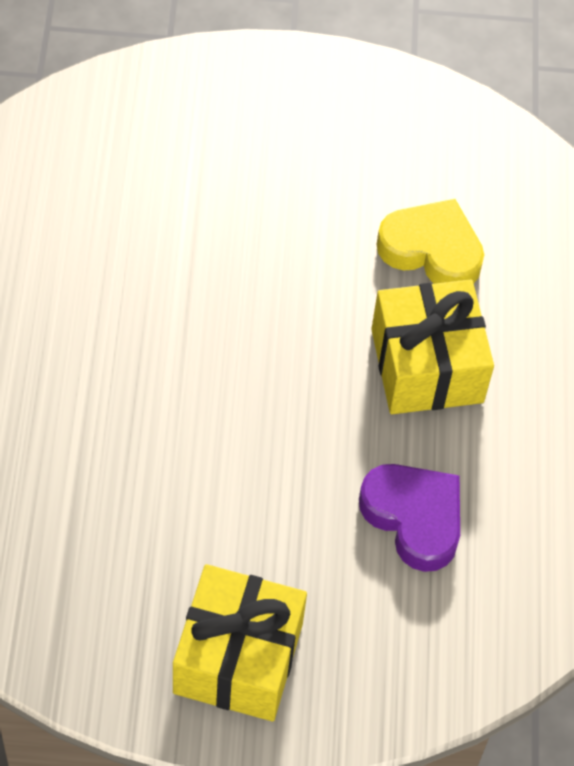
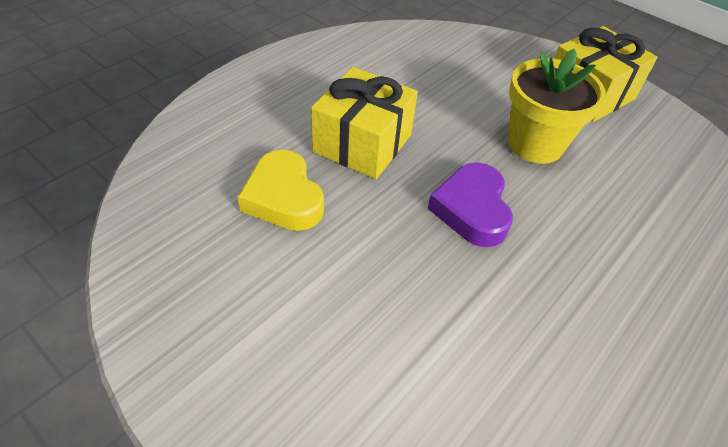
camera: 140 degrees left, 10 degrees down
purple heart [359,464,460,572] -> purple heart moved to [428,162,513,247]
none -> yellow flower pot [508,49,606,164]

